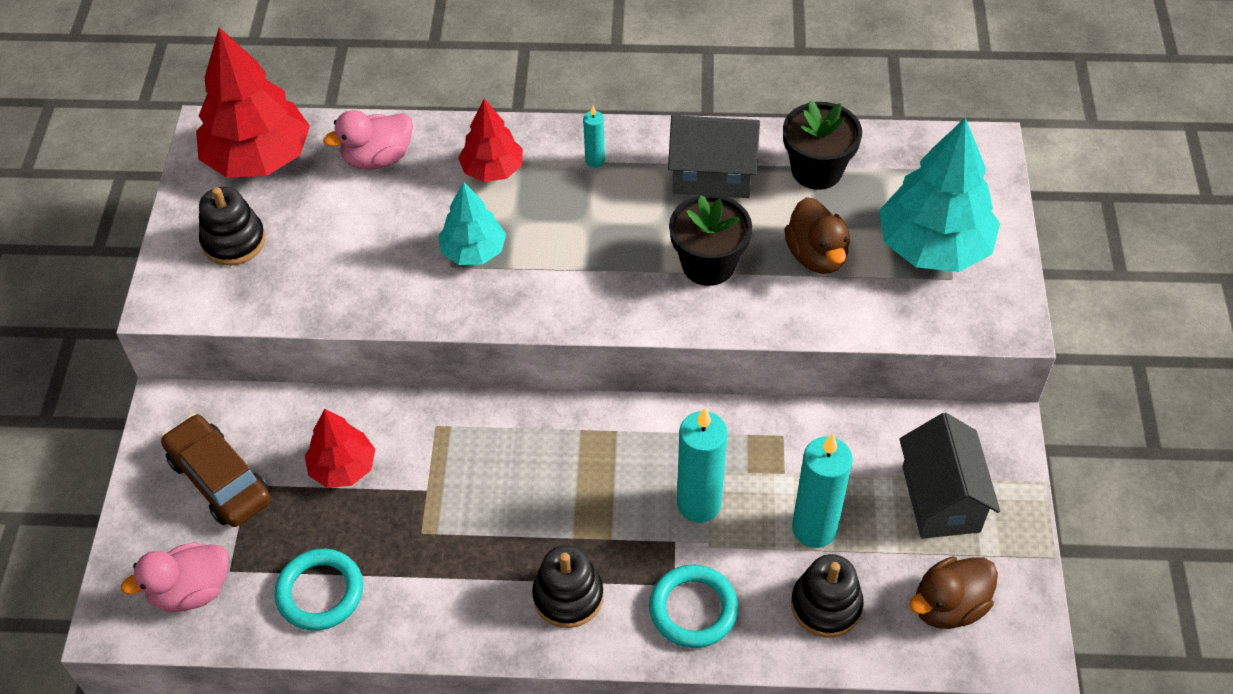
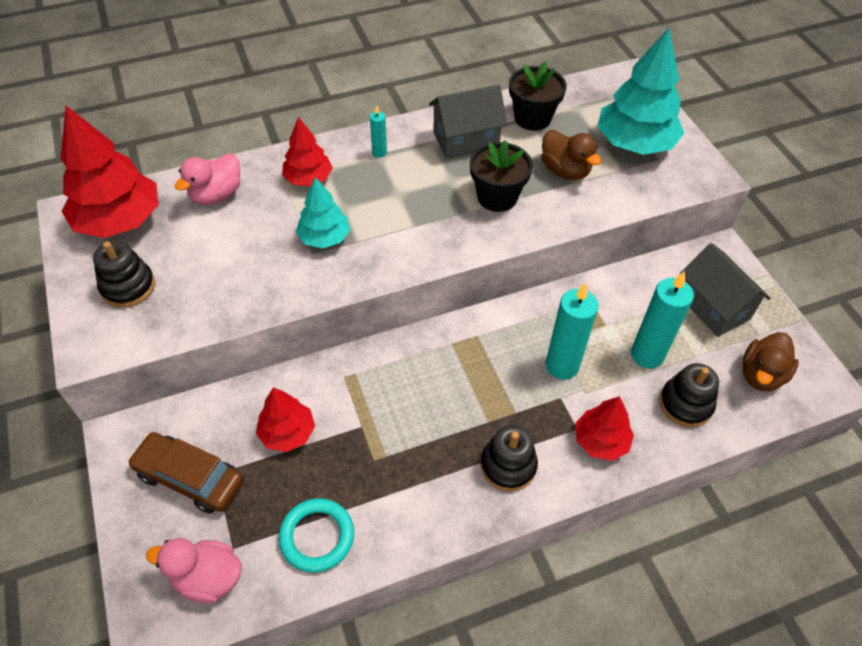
camera: 25 degrees left, 0 degrees up
pink duck [121,542,228,612] -> pink duck turned 60 degrees clockwise [146,538,242,603]
turquoise ring [649,565,739,648] -> red tree [575,396,634,461]

